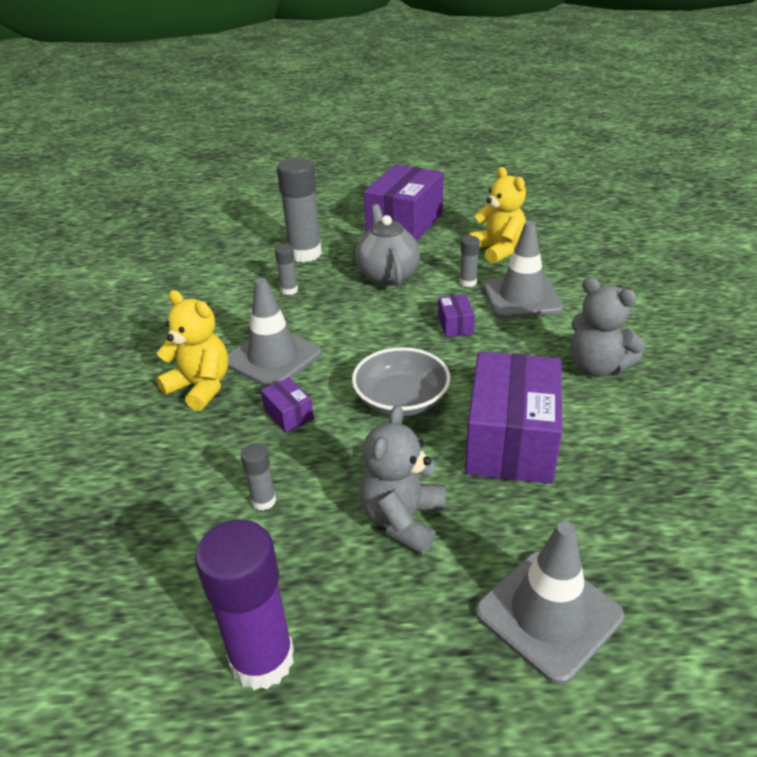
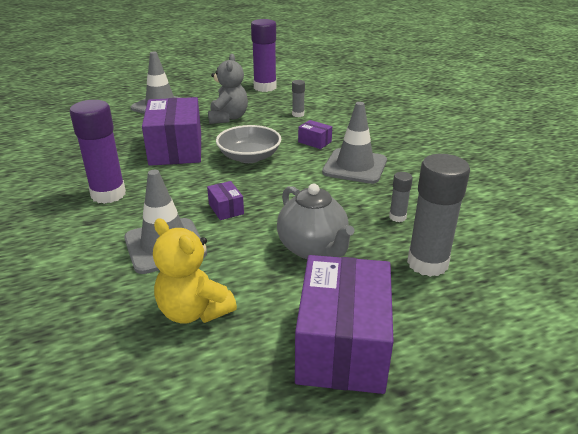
camera: 160 degrees right, 5 degrees down
yellow teddy bear [156,290,228,411] -> none
grey glue stick [460,236,480,287] -> none
grey teddy bear [571,277,646,377] -> purple glue stick [69,100,126,204]

